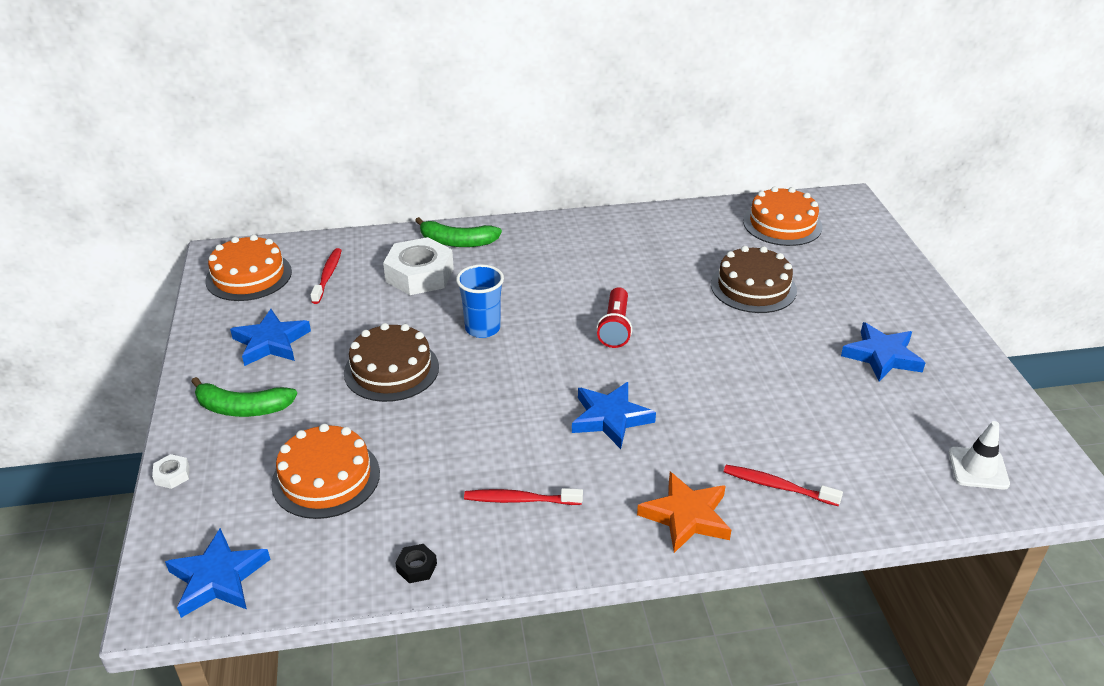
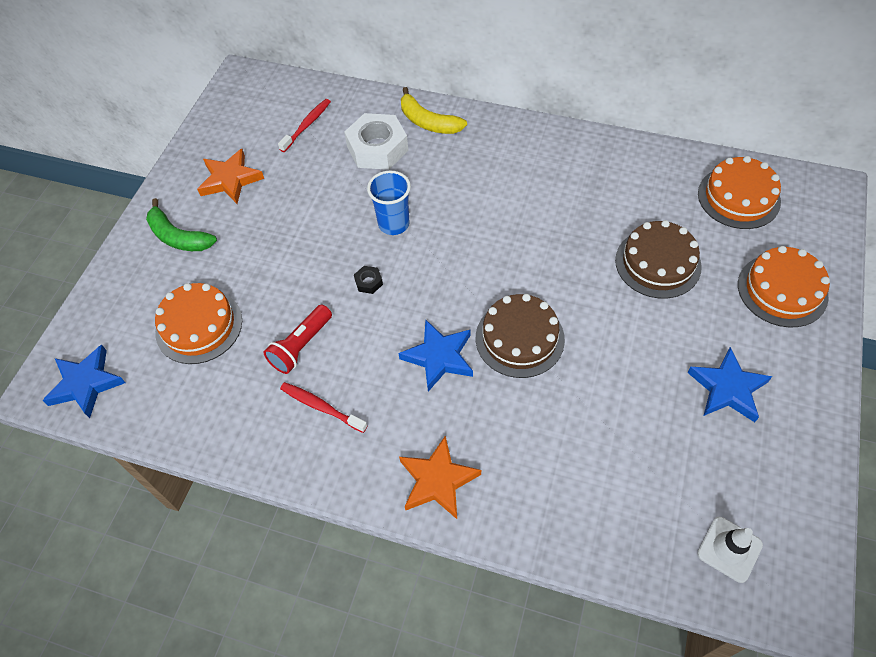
camera: 30 degrees right, 20 degrees up
white nut [152,454,189,489] -> none
orange cake [205,235,292,301] -> orange cake moved to [738,246,830,327]
blue star [230,309,311,366] -> orange star [197,149,264,204]
brown cake [344,323,439,402] -> brown cake moved to [476,294,565,378]
black nut [395,544,437,583] -> black nut moved to [354,266,383,294]
green banana [415,217,502,247] -> yellow banana [401,87,467,134]
red flashlight [596,287,632,348] -> red flashlight moved to [263,305,332,374]
red toothbrush [724,465,843,506] -> none

